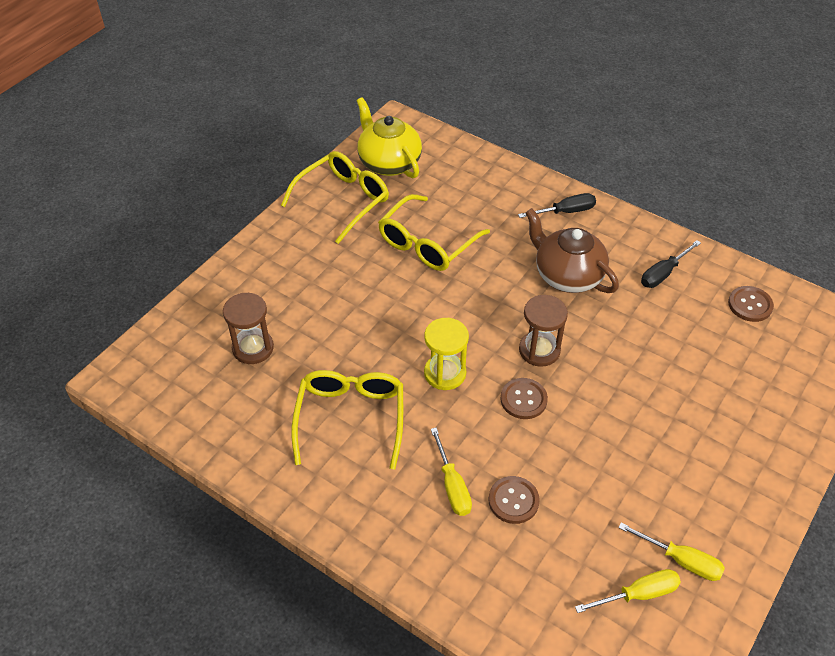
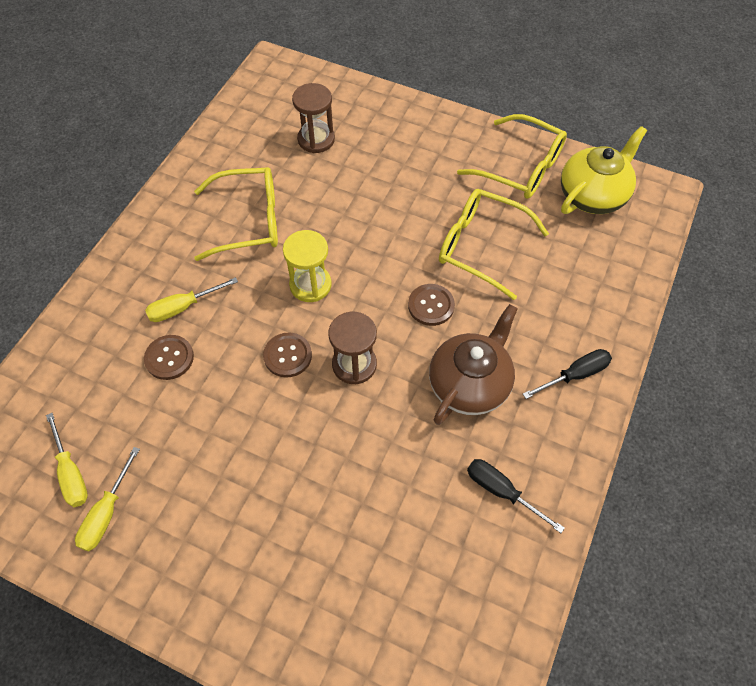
camera: 80 degrees right, 10 degrees up
black screwdriver [518,193,596,218] -> black screwdriver turned 90 degrees counterclockwise [523,349,612,399]
brown button [728,286,774,322] -> brown button moved to [408,284,455,326]

